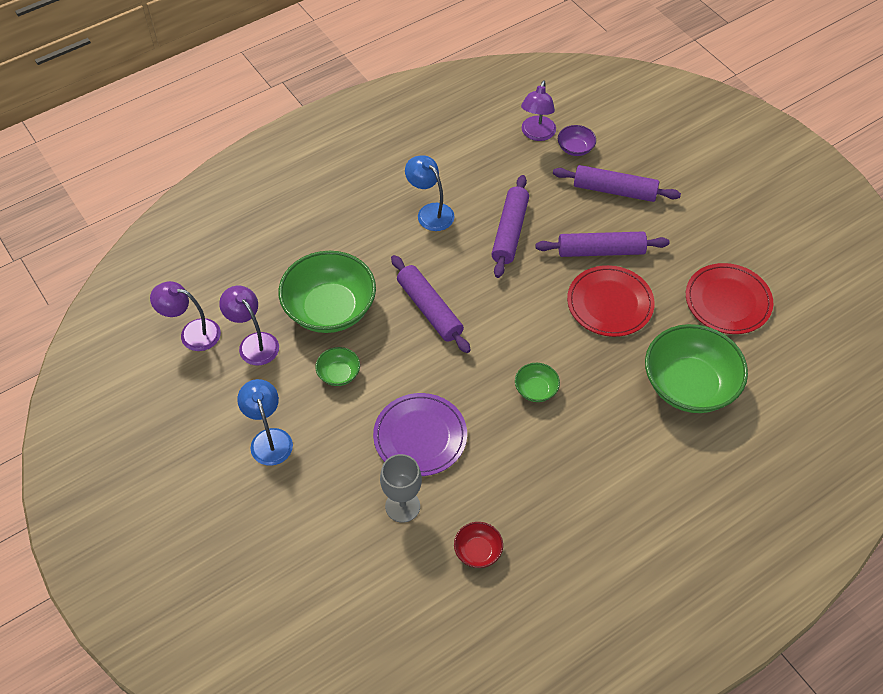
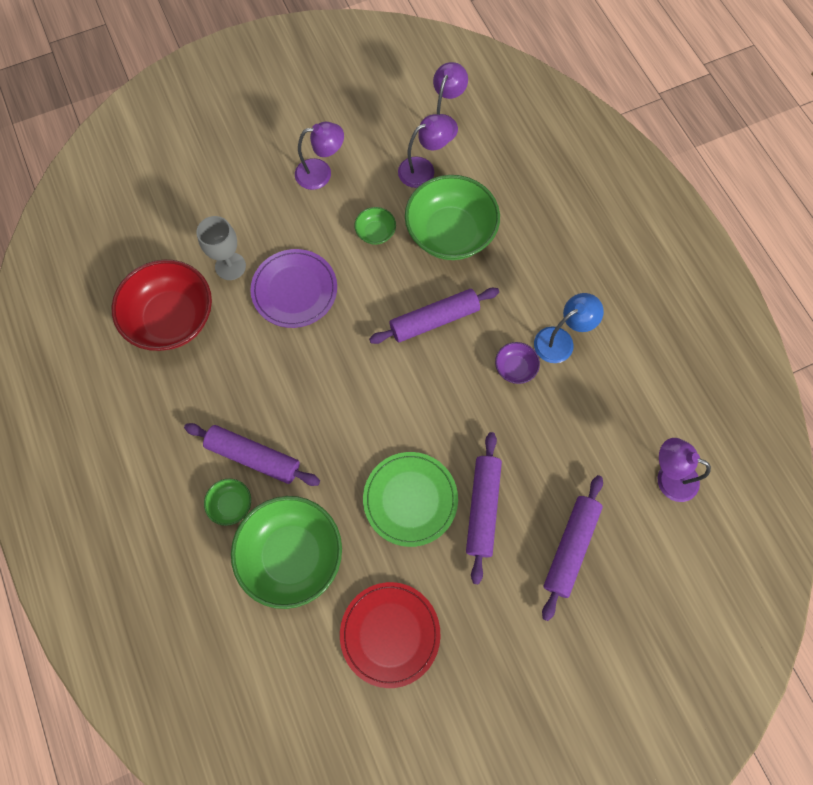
camera: 100 degrees right, 15 degrees up
blue lamp [237,379,293,466] -> purple lamp [295,122,344,190]
red bowl [454,522,503,568] -> red bowl [111,260,212,351], size x2.24
purple rolling pin [491,175,529,278] -> purple rolling pin moved to [184,423,320,486]
green bowl [515,363,560,402] -> green bowl moved to [204,479,251,526]
purple bowl [558,125,596,156] -> purple bowl moved to [495,342,540,384]
red plate [567,265,655,337] -> green plate [363,452,458,547]

